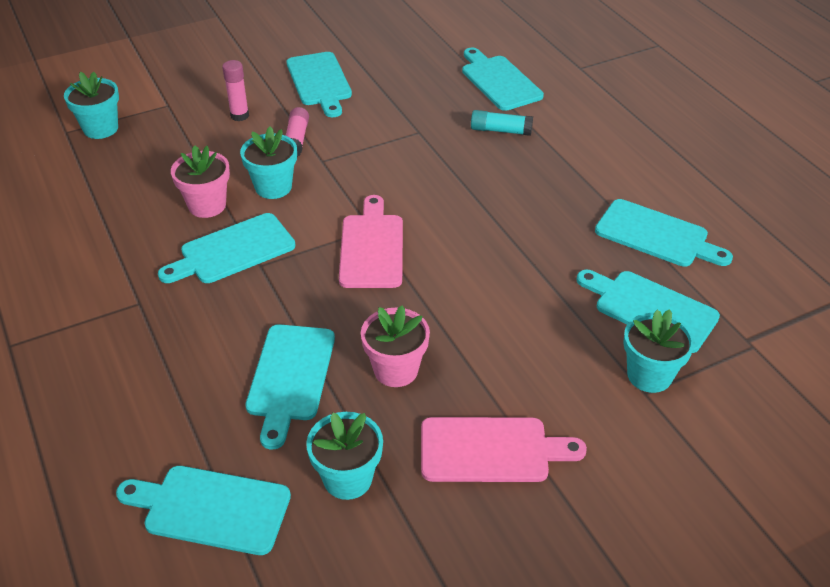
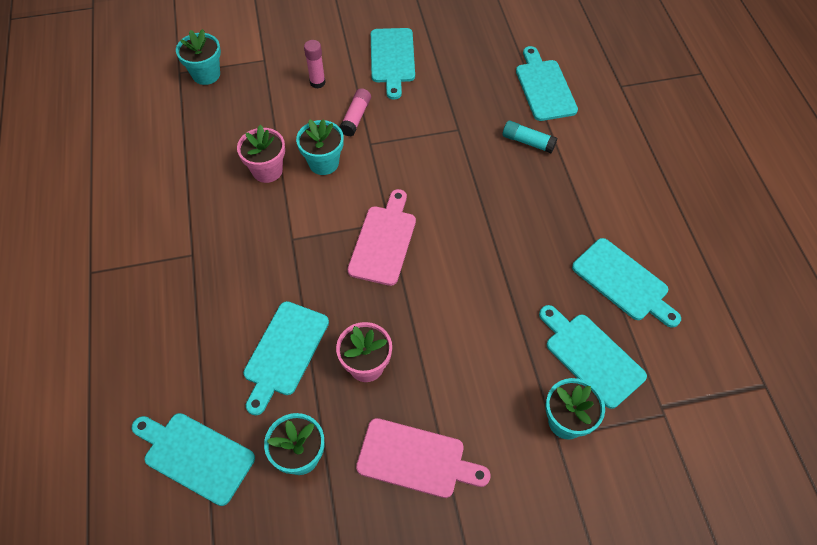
camera: 15 degrees right, 15 degrees up
turquoise cutting board [158,213,295,283] -> none

